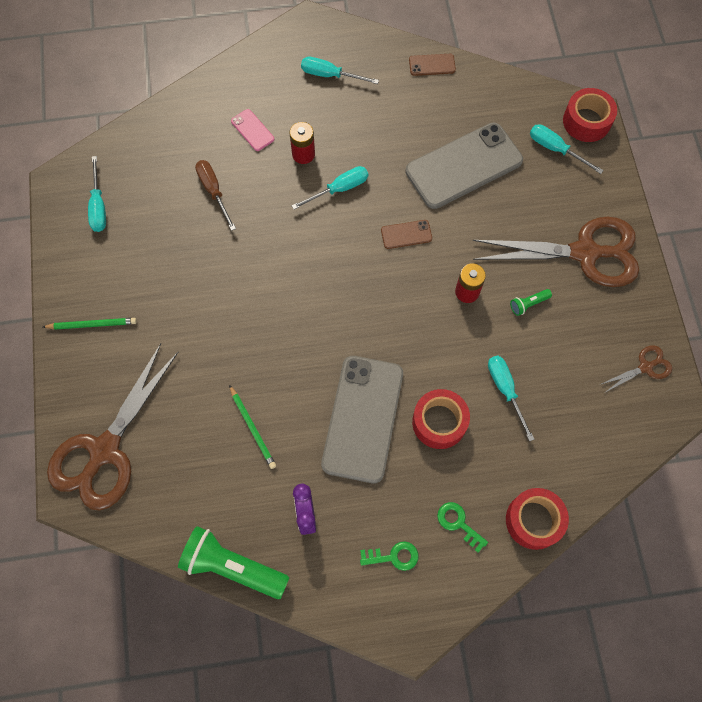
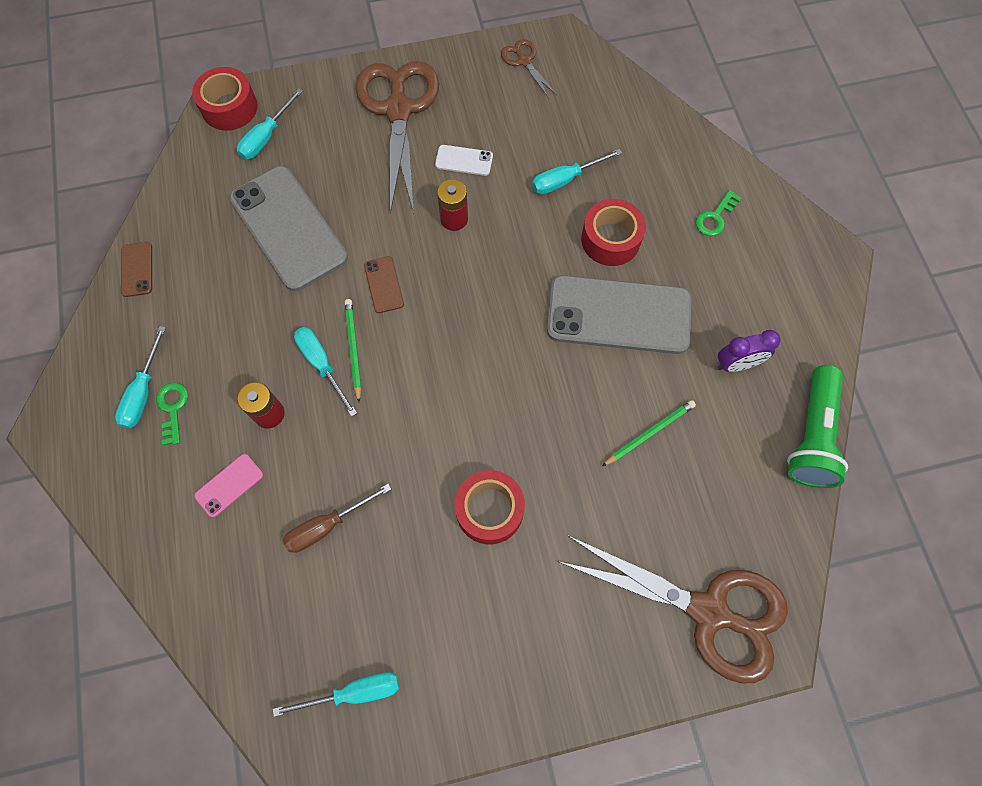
camera: 95 degrees left, 0 degrees up
green pencil [43,318,137,329] -> green pencil moved to [345,299,361,402]
green key [360,541,418,571] -> green key moved to [156,382,188,445]
red tape [506,488,569,550] -> red tape moved to [455,470,525,544]
green flashlight [510,289,552,316] -> white phone [435,145,493,176]

